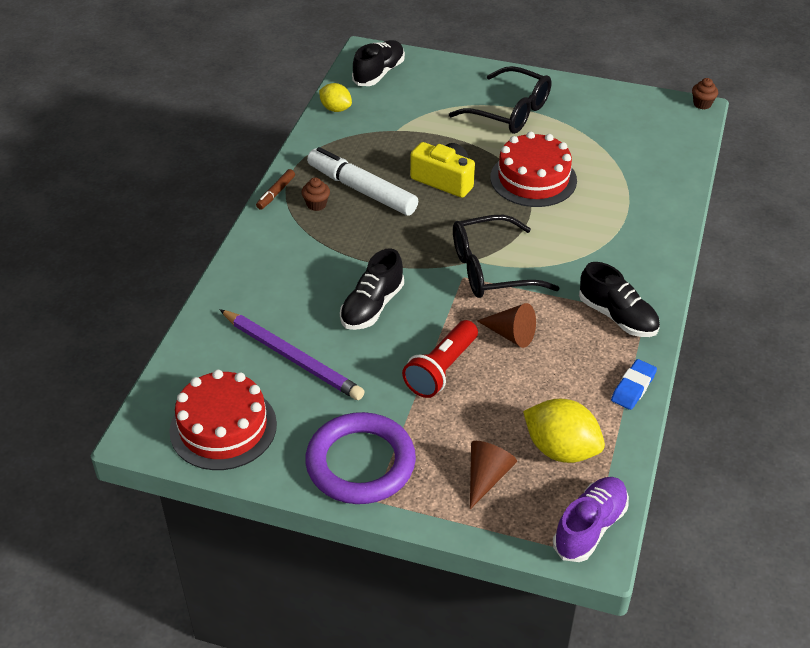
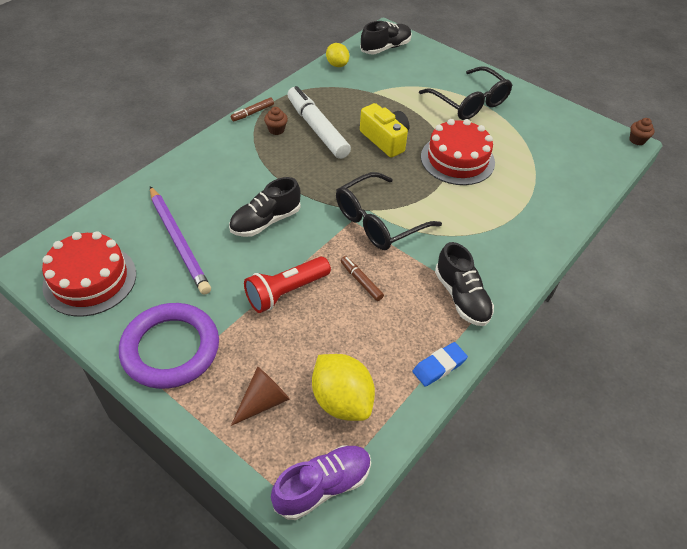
camera: 20 degrees right, 5 degrees up
black glasses [453,215,560,298] -> black glasses turned 45 degrees counterclockwise [336,172,442,250]
brown cone [477,303,536,348] -> brown marker [341,256,384,301]

